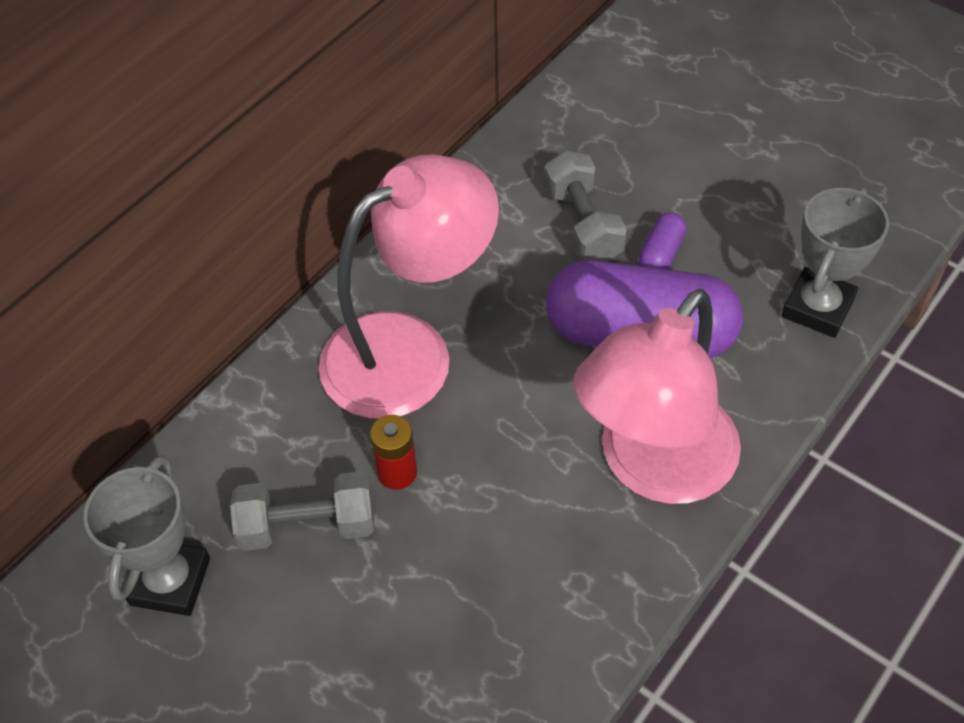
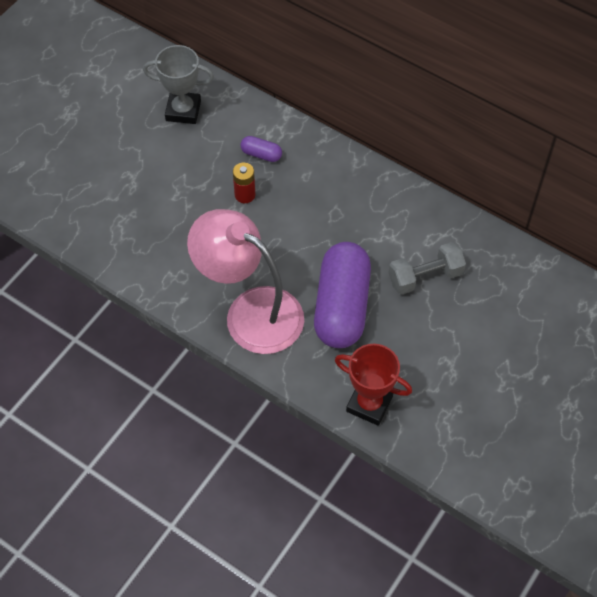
camera: 85 degrees right, 5 degrees up
grey dumbbell [230,471,374,551] -> none
pink lamp [319,154,499,419] -> none
purple capsule [639,212,686,270] -> purple capsule moved to [241,136,282,162]
grey trophy [782,187,889,338] -> red trophy [335,344,412,426]

